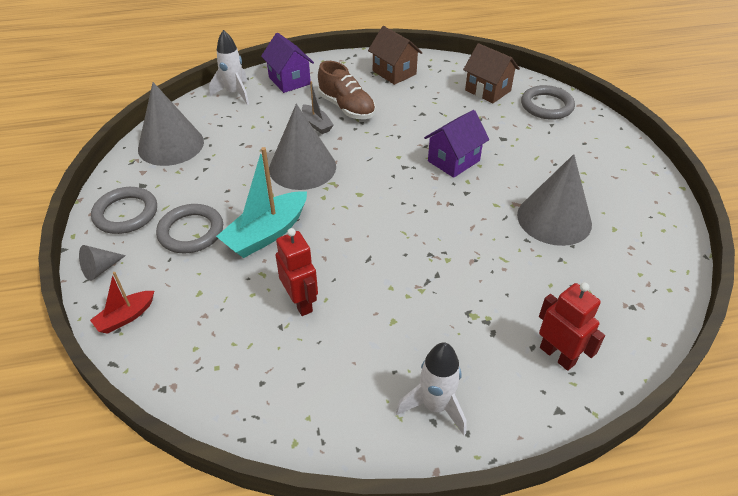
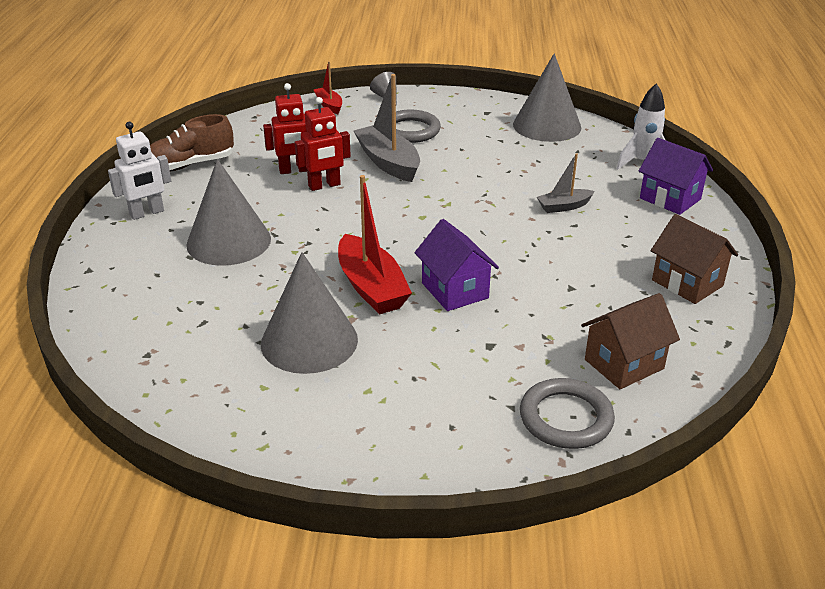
camera: 105 degrees right, 10 degrees down
grey ring [91,187,157,234] -> none
turquoise boat [216,147,307,258] -> grey boat [353,74,420,182]
purple house [261,33,314,93] -> purple house turned 60 degrees clockwise [639,138,713,215]
grey cone [269,104,336,190] -> grey cone moved to [186,159,271,266]
brown shoe [318,61,376,119] -> brown shoe moved to [150,114,234,171]
brown house [368,26,423,85] -> brown house turned 75 degrees clockwise [651,214,738,304]
white rocket [396,342,467,436] -> white robot [108,122,171,220]
red robot [539,282,605,371] -> red robot moved to [295,97,351,191]
none -> red boat [338,175,412,314]

